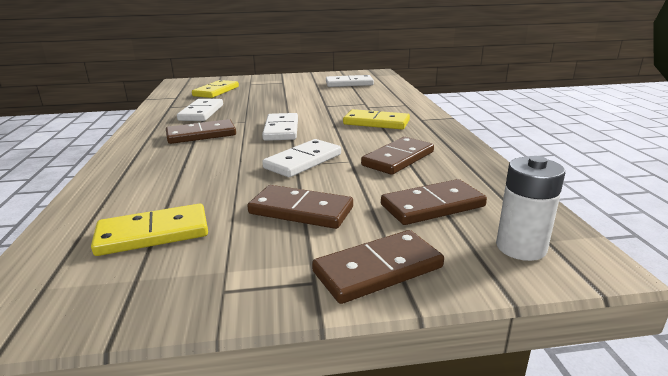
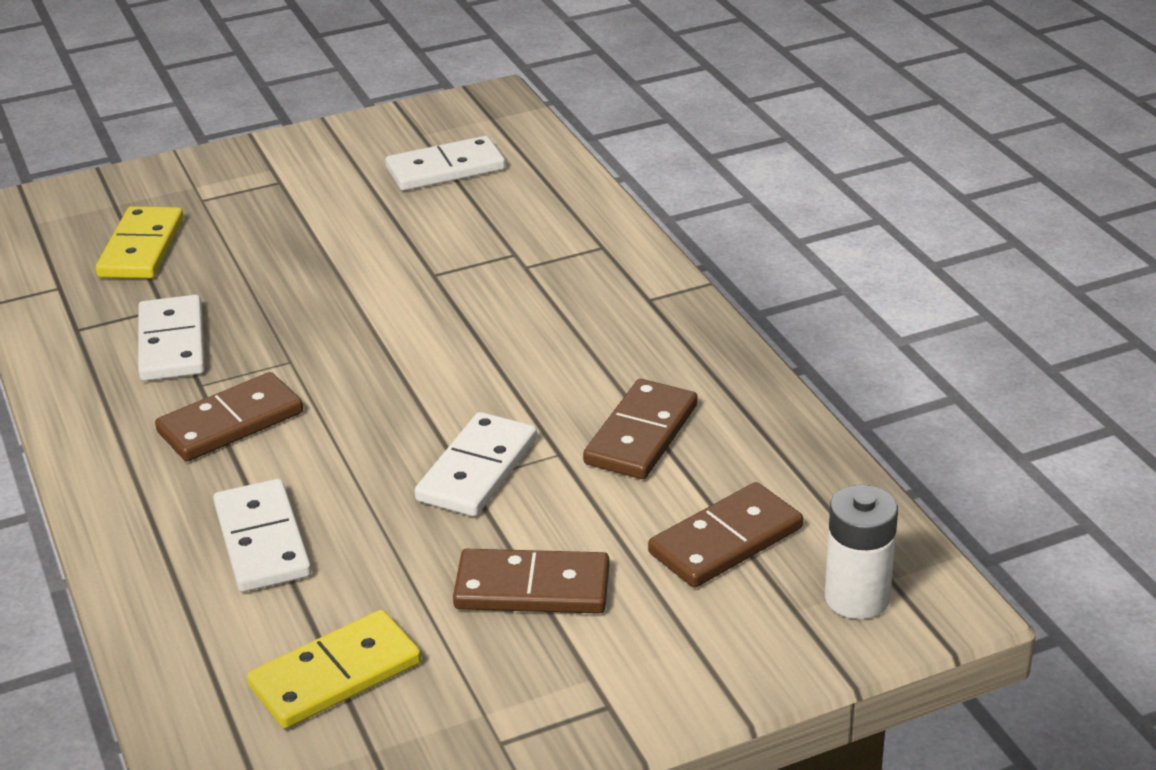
camera: 15 degrees left, 10 degrees up
white domino [262,113,298,141] -> white domino moved to [213,479,311,592]
brown domino [312,230,444,304] -> none
yellow domino [343,109,410,129] -> none

